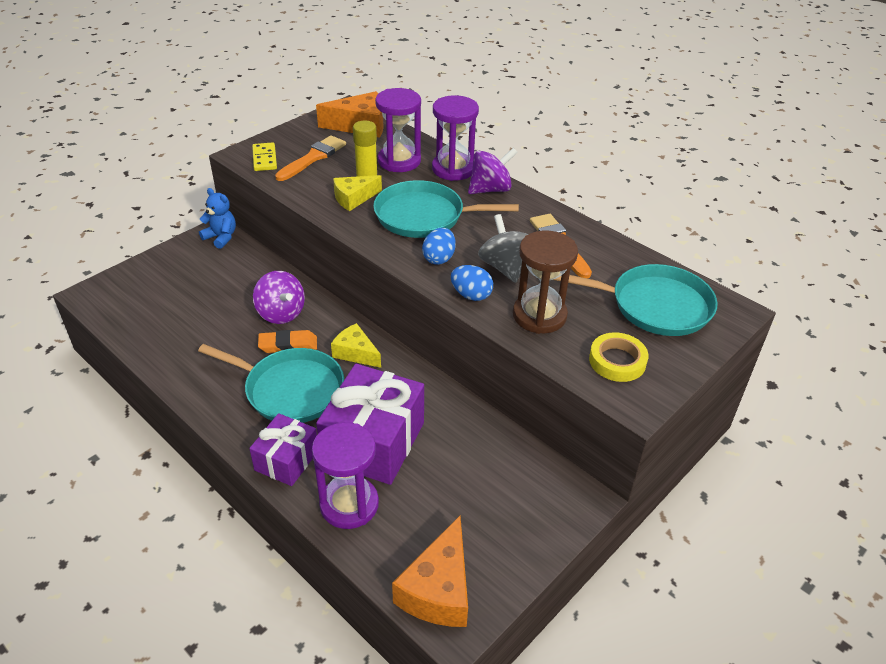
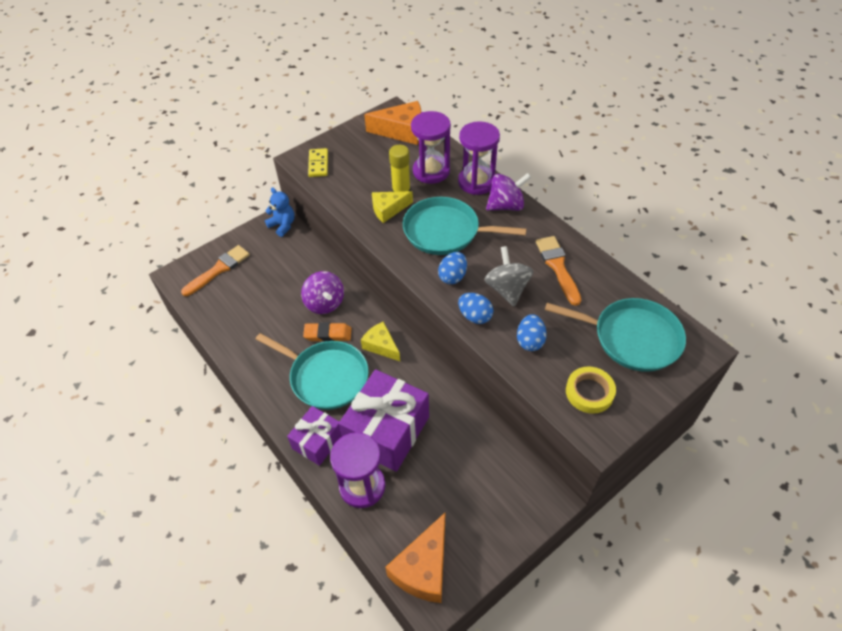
camera: 10 degrees right, 10 degrees up
orange brush [275,135,346,181] -> orange brush moved to [181,245,250,296]
brown hourglass [513,230,578,334] -> blue egg [517,314,547,351]

